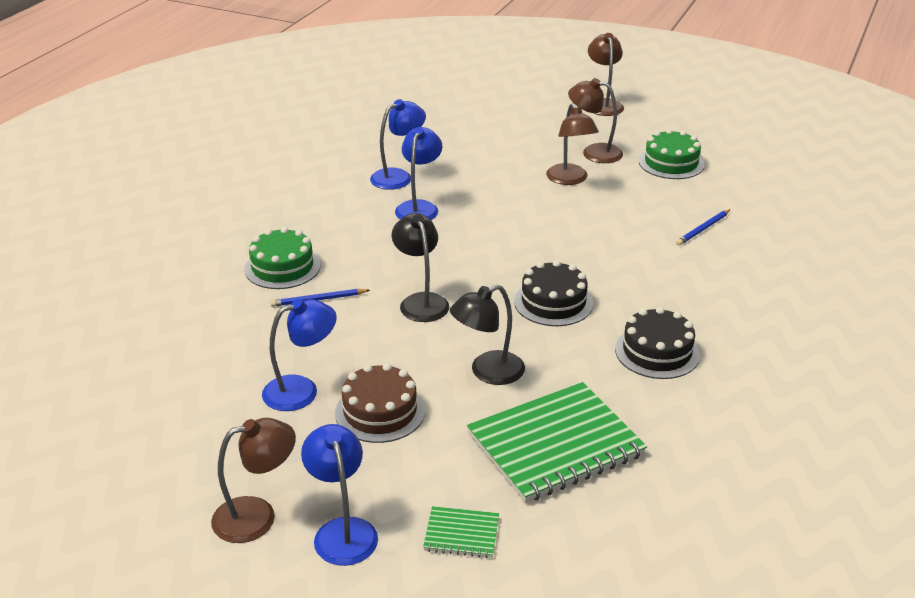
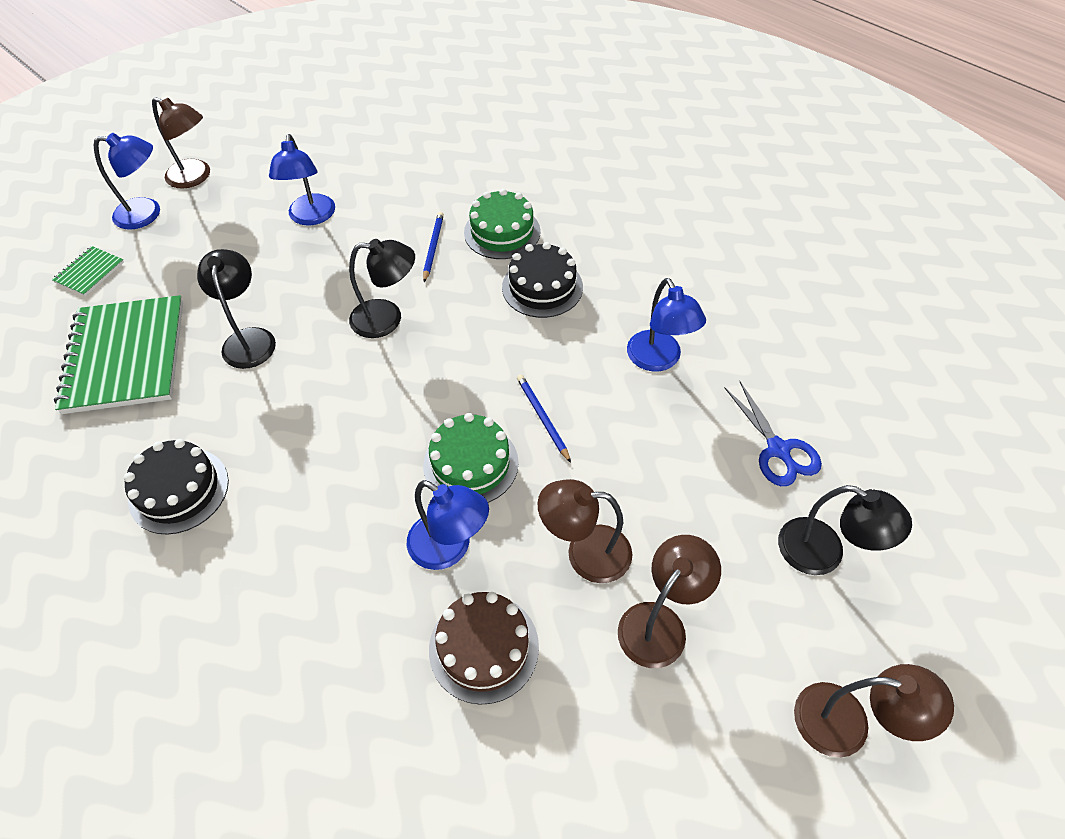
camera: 110 degrees right, 20 degrees up
brown lamp [211,418,296,543] -> brown lamp turned 60 degrees counterclockwise [152,97,210,188]
brown cake [335,363,425,443] -> brown cake moved to [429,592,539,705]
blue lamp [395,127,443,220] -> blue lamp moved to [407,480,489,570]
black cake [514,260,593,326] -> black cake moved to [502,242,583,318]
green cake [639,129,705,179] -> green cake moved to [423,413,519,503]
blue pencil [676,209,731,245] -> blue pencil moved to [517,375,571,463]
none -> blue scissors [724,381,822,486]
none -> black lamp [778,485,912,575]

